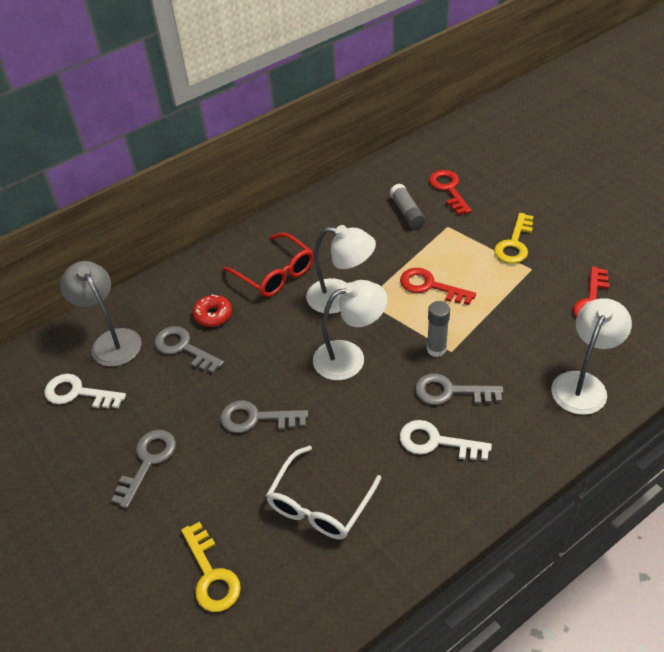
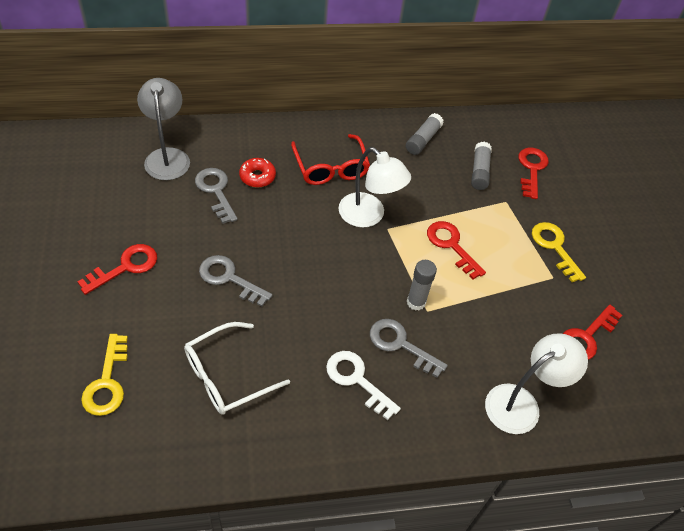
camera: 20 degrees right, 5 degrees up
white key [44,374,126,408] -> none
grey key [111,430,176,508] -> red key [77,244,157,295]
white lamp [313,280,387,380] -> none
yellow key [494,213,534,264] -> yellow key turned 105 degrees clockwise [532,222,586,282]
none -> grey glue stick [406,113,444,155]

